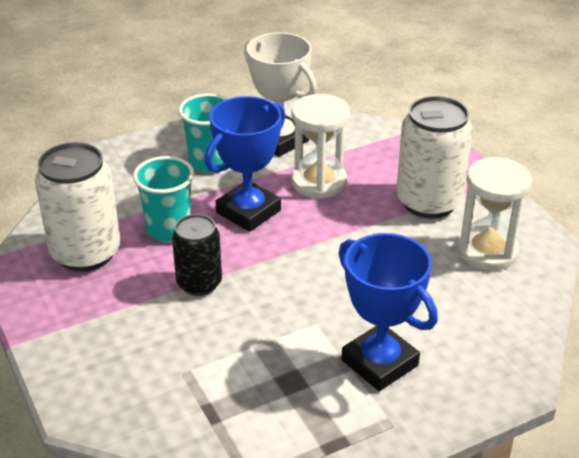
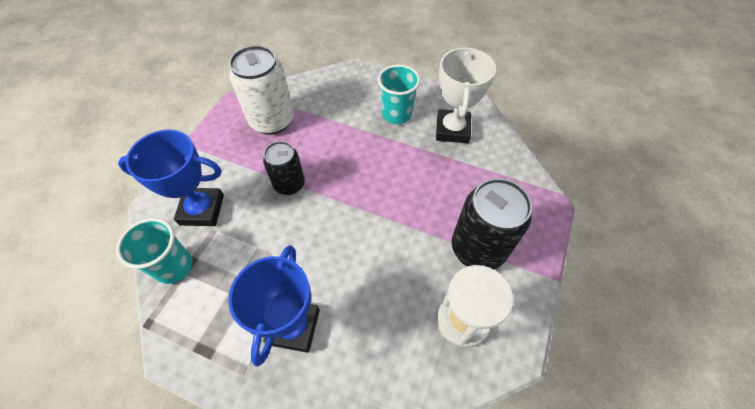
camera: 50 degrees right, 20 degrees up
turquoise cup [133,156,194,242] -> turquoise cup moved to [116,218,193,284]
blue trophy [205,96,286,232] -> blue trophy moved to [118,129,224,226]
white hourglass [291,94,350,199] -> none
white can [396,96,473,219] -> black can [452,178,532,270]

